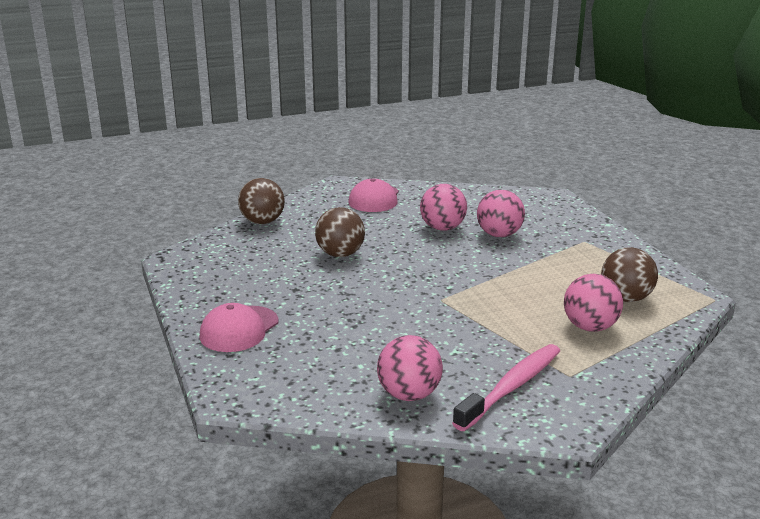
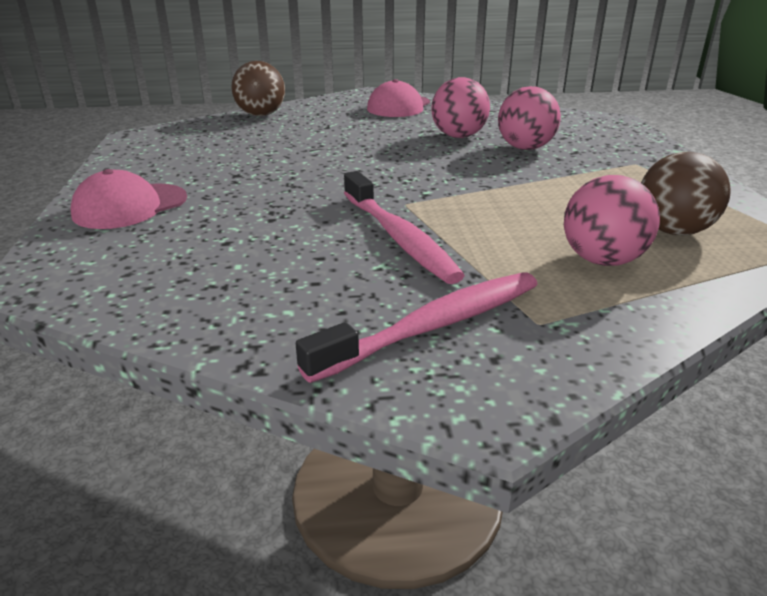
camera: 15 degrees right, 5 degrees up
brown ball [315,207,365,257] -> none
pink ball [377,335,443,401] -> none
none -> pink toothbrush [344,171,465,284]

